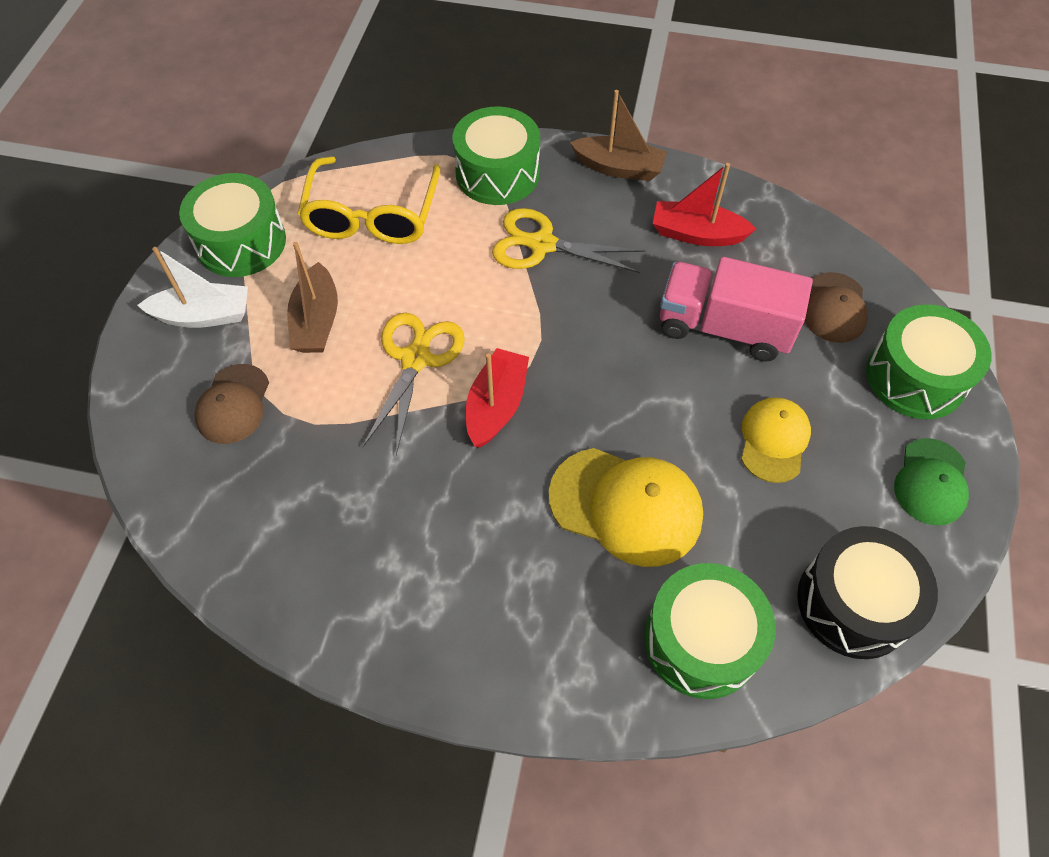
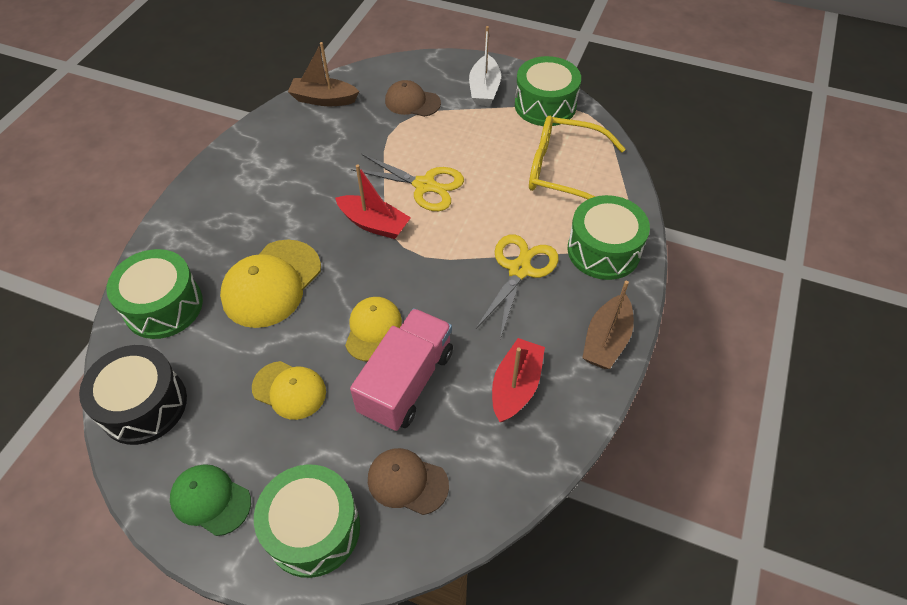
camera: 100 degrees right, 5 degrees down
brown boat [287,242,338,353] -> brown boat moved to [288,42,359,106]
none -> yellow cap [345,297,402,361]

